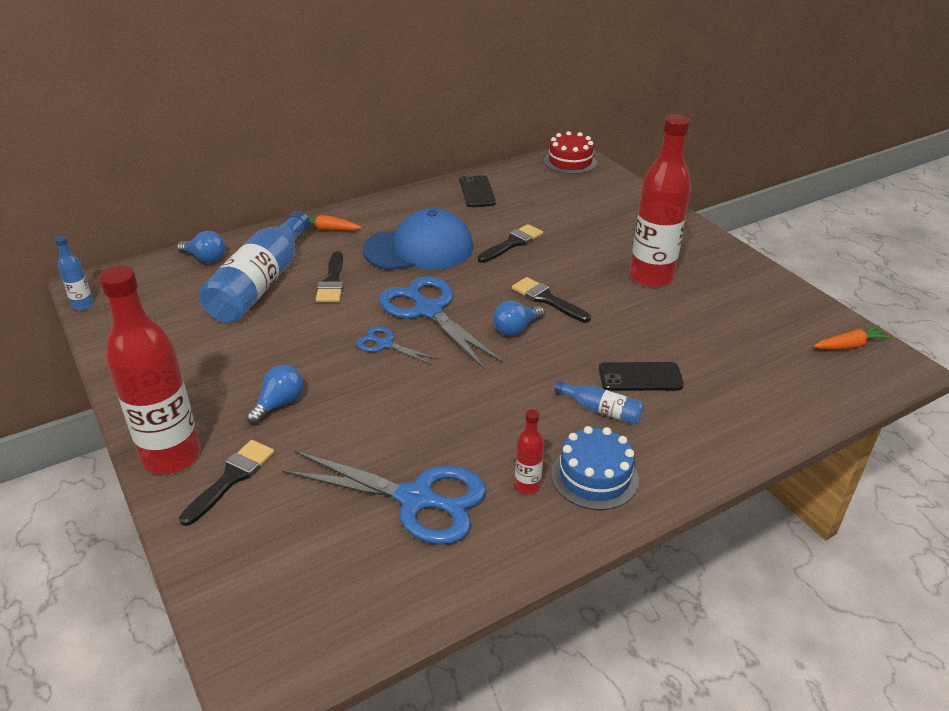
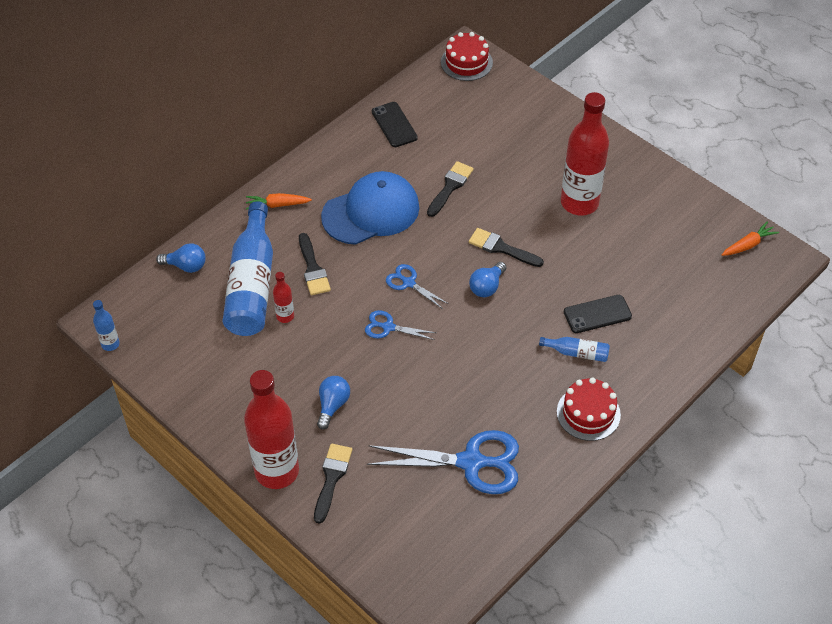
camera: 15 degrees left, 15 degrees up
blue scissors [379,276,503,369] -> blue scissors [386,264,449,309], size x0.50
red bottle [514,409,544,495] -> red bottle moved to [273,272,294,323]
blue cake [551,426,639,510] -> red cake [557,377,621,441]

